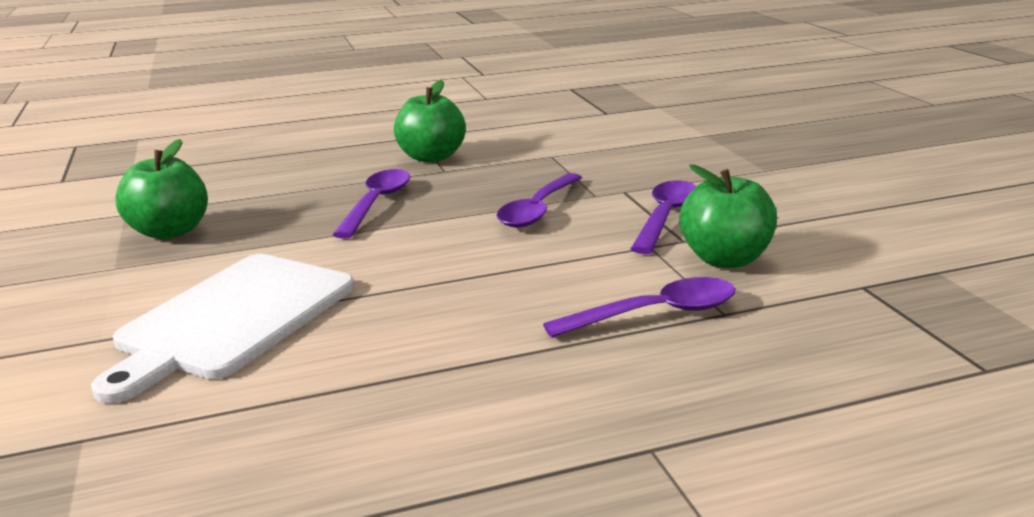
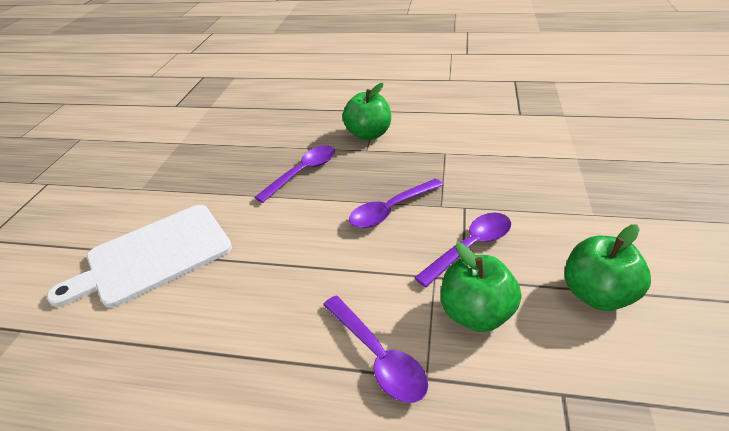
camera: 30 degrees right, 15 degrees up
green apple [115,139,208,239] -> green apple moved to [564,224,651,311]
purple spoon [543,277,736,338] -> purple spoon turned 45 degrees clockwise [323,296,428,403]

